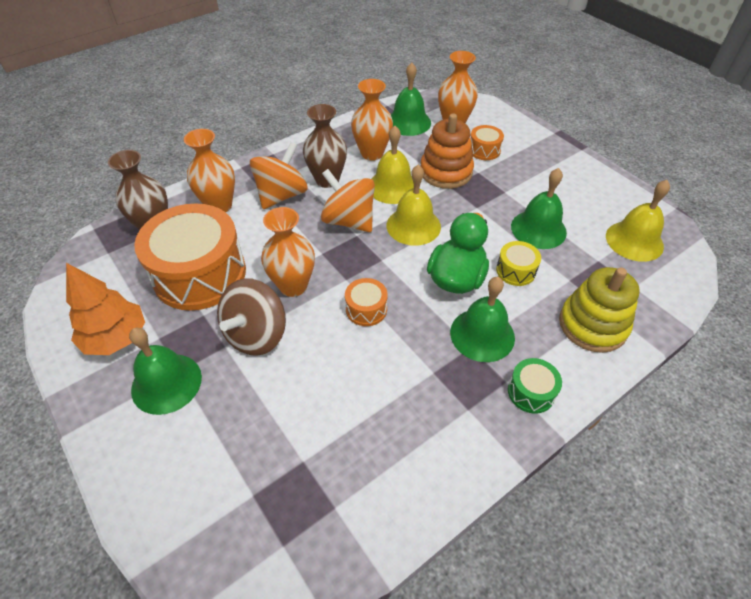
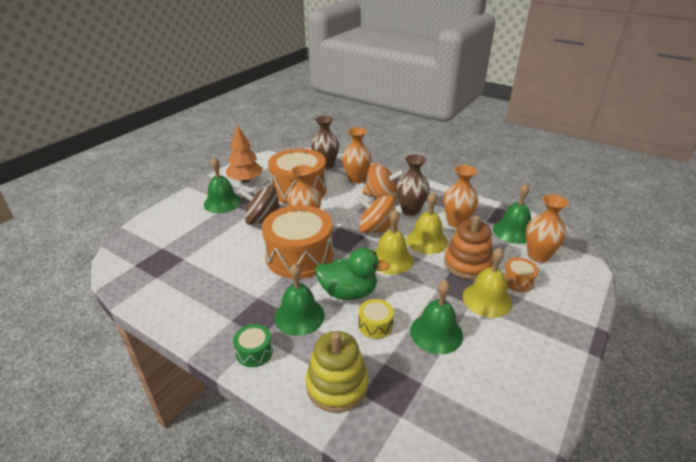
camera: 70 degrees right, 15 degrees down
orange spinning top [321,169,375,232] -> orange spinning top turned 90 degrees counterclockwise [355,194,398,233]
orange drum [345,278,388,326] -> orange drum [262,205,333,279], size x2.31
yellow bell [606,180,670,262] -> yellow bell moved to [463,248,512,318]

